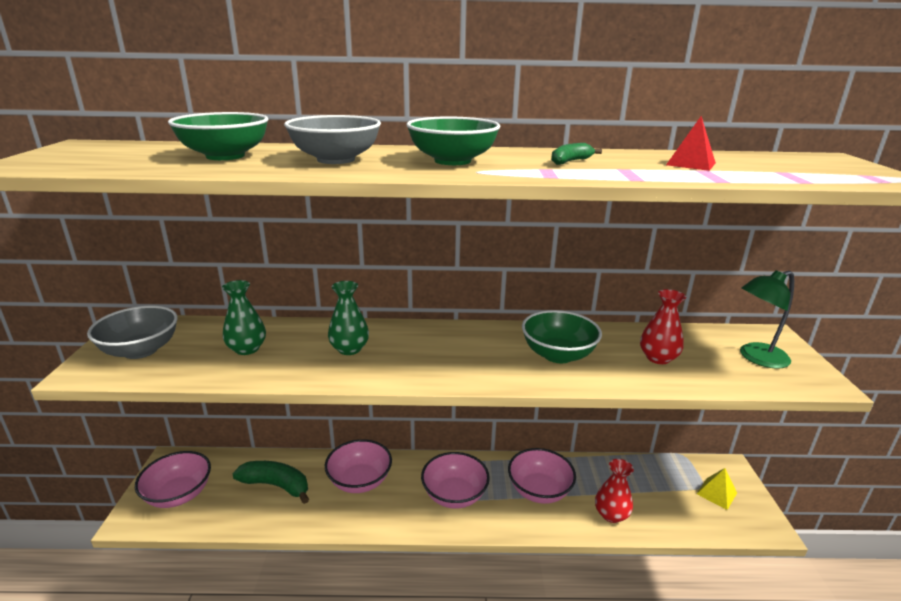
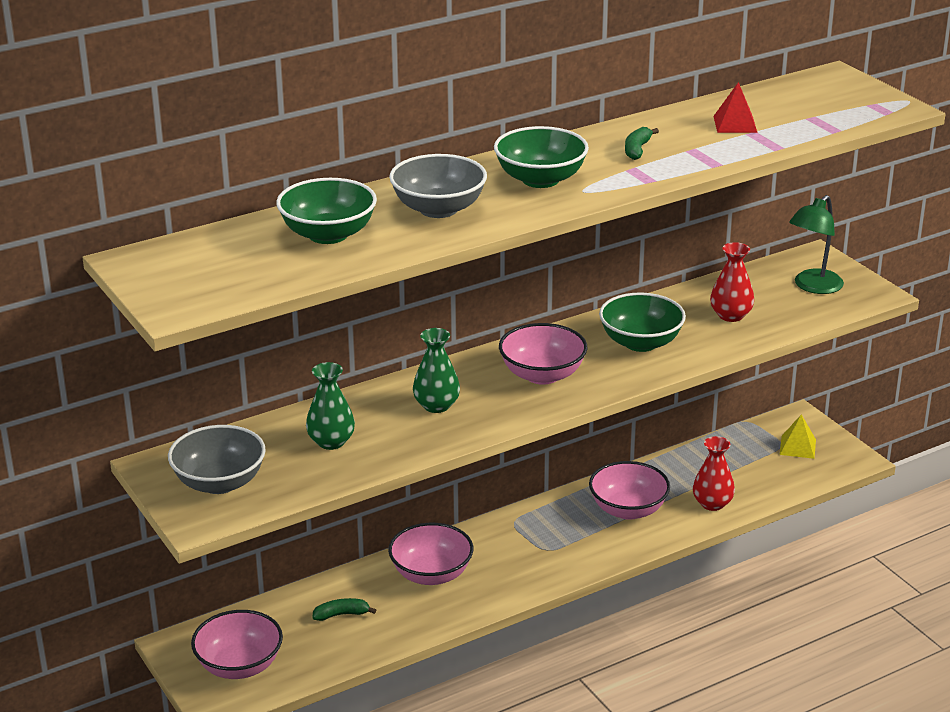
camera: 30 degrees left, 5 degrees up
green banana [233,461,309,504] -> green banana [312,598,376,621], size x0.55
pink bowl [421,452,490,509] -> pink bowl moved to [499,323,587,385]

